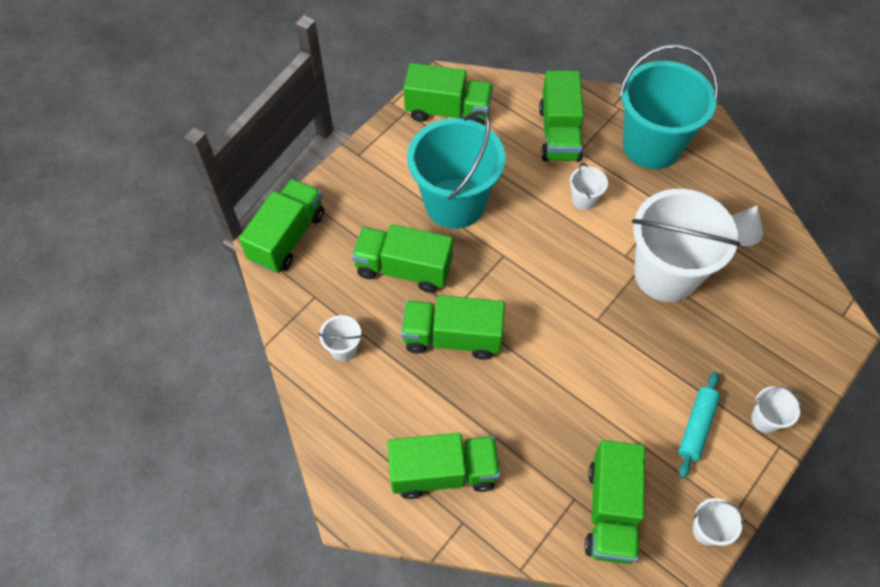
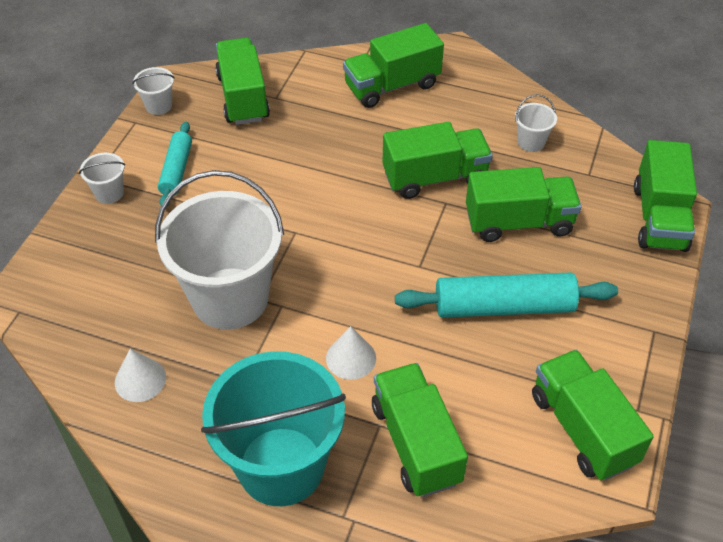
camera: 160 degrees right, 10 degrees down
green truck [403,63,493,125] -> green truck turned 75 degrees clockwise [532,350,654,481]
turquoise bucket [407,111,505,229] -> turquoise rolling pin [395,272,618,318]
white bucket [570,163,608,210] -> white cone [326,326,376,380]

